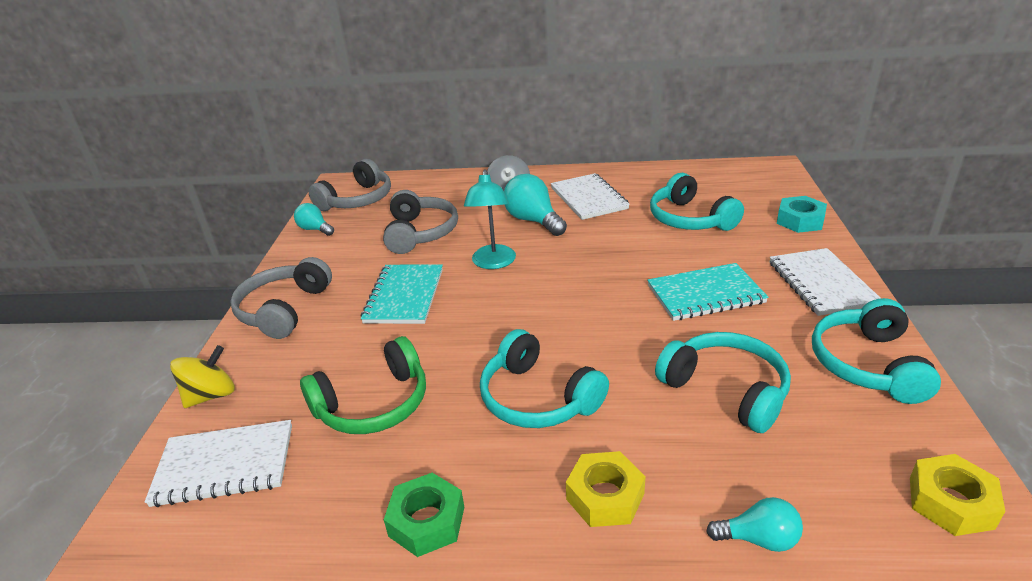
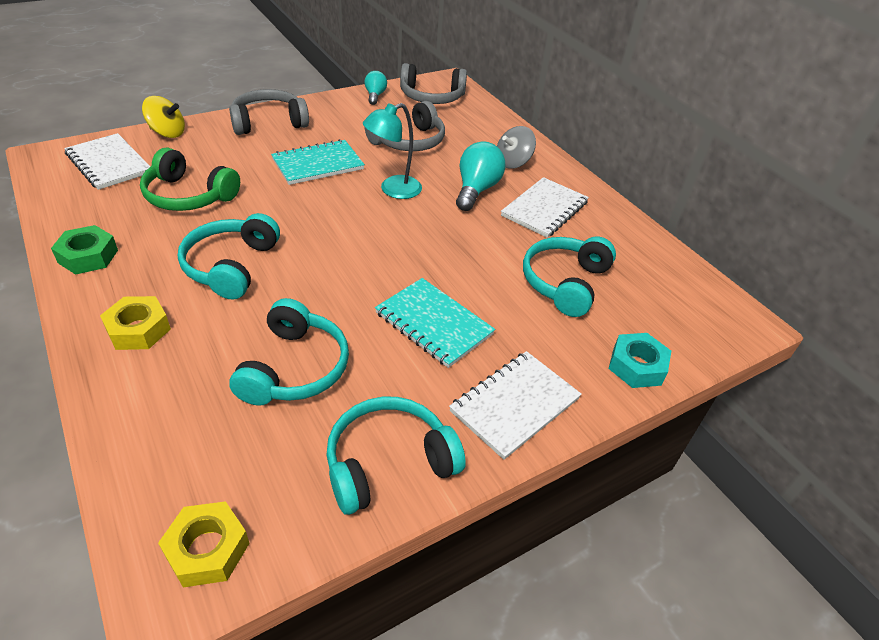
camera: 50 degrees right, 10 degrees up
turquoise light bulb [706,497,803,552] -> none

